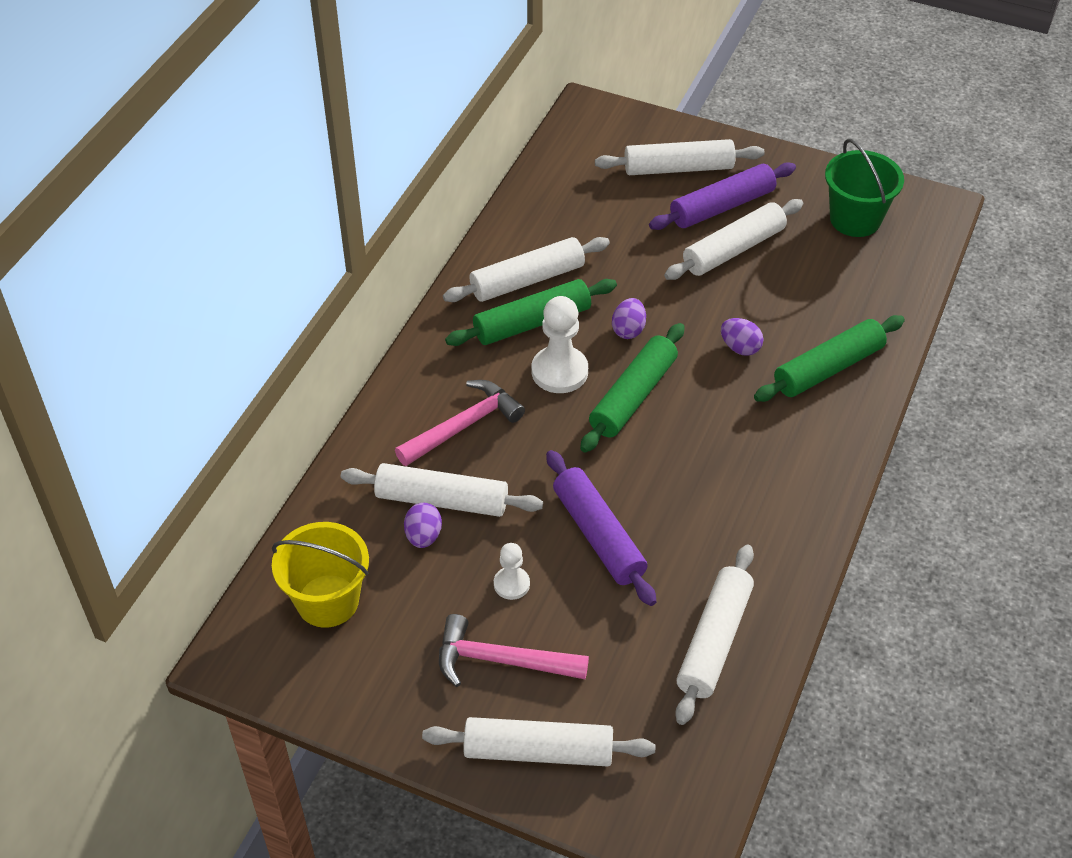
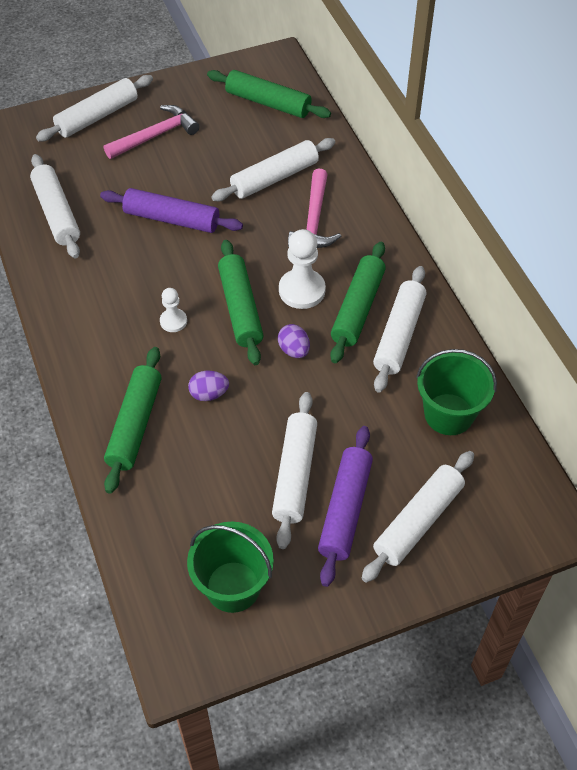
camera: 135 degrees right, 5 degrees up
yellow bucket [272,522,369,628] -> green rolling pin [207,70,331,118]
purple egg [404,503,442,548] -> none
white pawn [494,543,530,600] -> white pawn moved to [160,288,187,332]
none -> green bucket [416,349,497,435]

